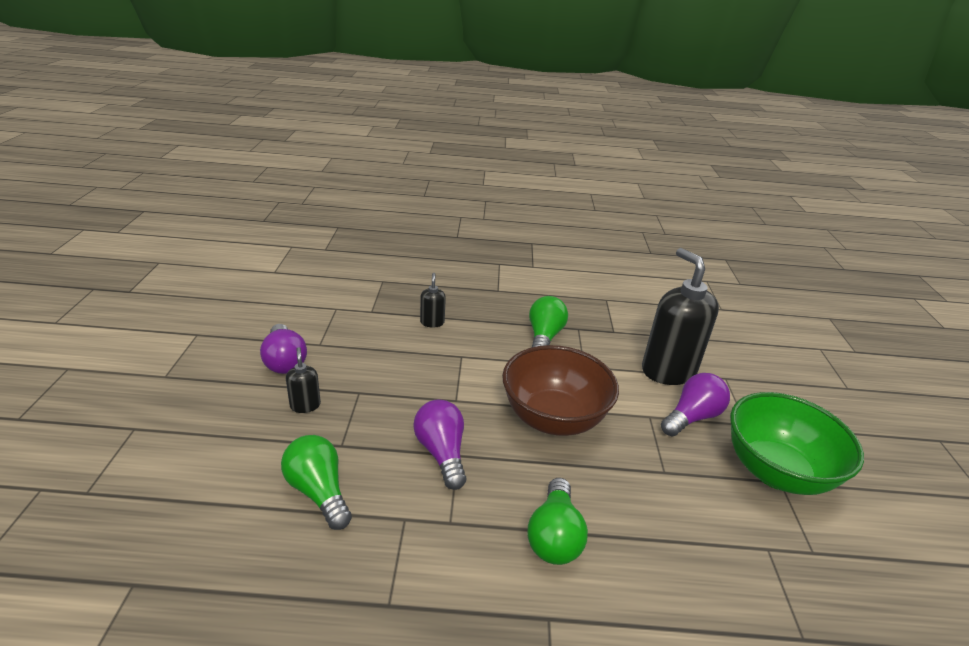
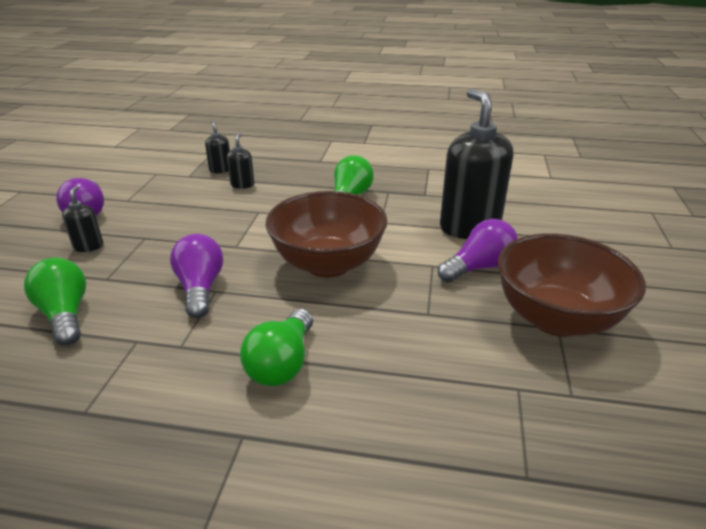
camera: 10 degrees right, 0 degrees up
green bowl [730,392,864,495] -> brown bowl [498,233,646,337]
none -> black soap dispenser [205,121,230,173]

